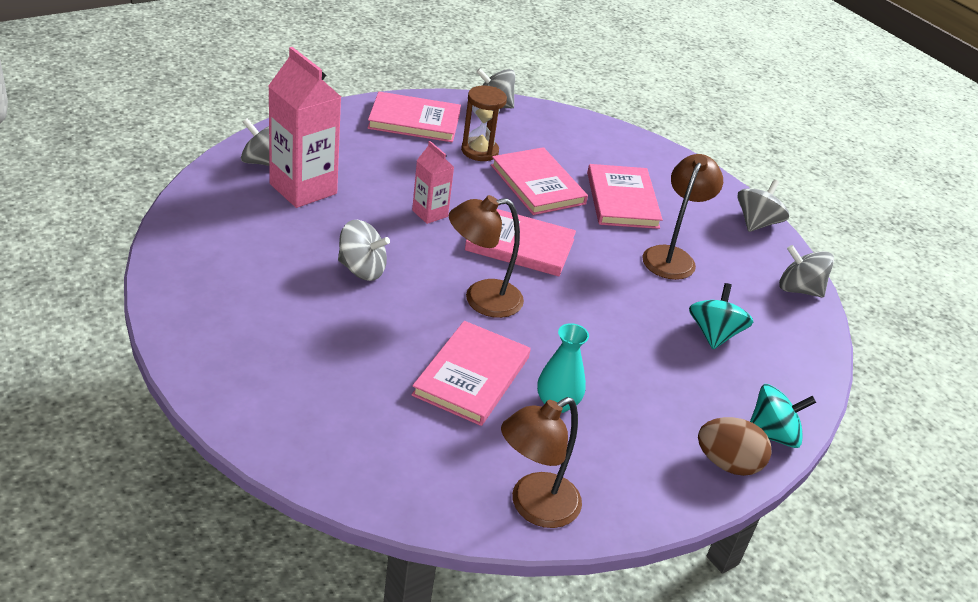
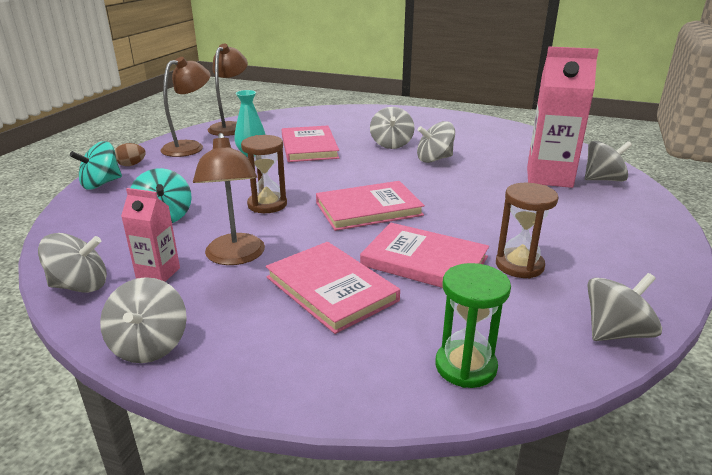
camera: 150 degrees right, 10 degrees down
pink book [367,92,461,142] -> none
pink carton [412,141,454,224] -> pink carton moved to [121,188,180,282]
brown lamp [449,195,524,318] -> brown lamp moved to [161,57,211,157]
brown egg [698,417,772,476] -> brown egg [115,143,146,166], size x0.62
none -> brown hourglass [241,135,287,213]
none -> grey spinning top [370,107,415,149]
none -> green hourglass [435,263,511,388]

